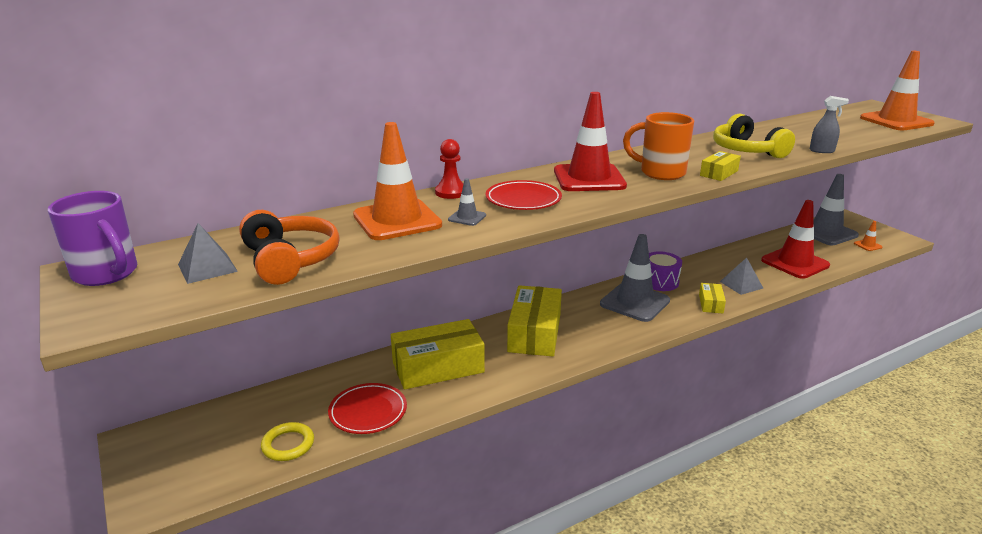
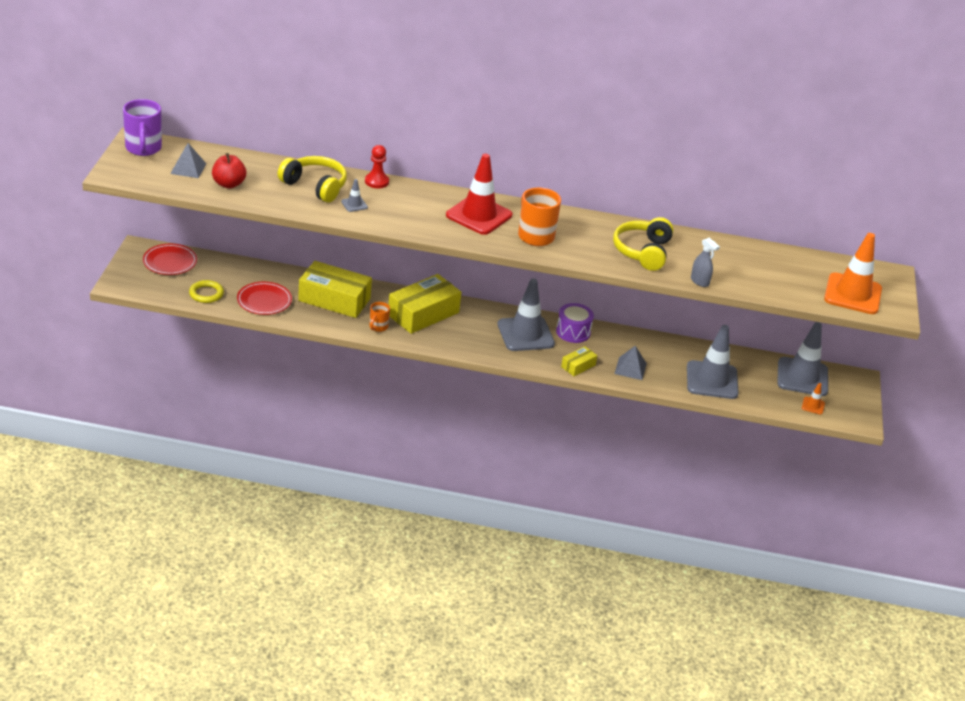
camera: 35 degrees right, 10 degrees up
orange headphones [239,210,340,285] -> red apple [212,153,246,188]
orange traffic cone [353,122,442,240] -> yellow headphones [278,156,347,202]
red plate [486,180,562,210] -> red plate moved to [143,244,197,275]
yellow box [700,151,741,181] -> none
red traffic cone [761,200,830,279] -> grey traffic cone [687,325,739,399]
none -> orange mug [369,302,390,332]

